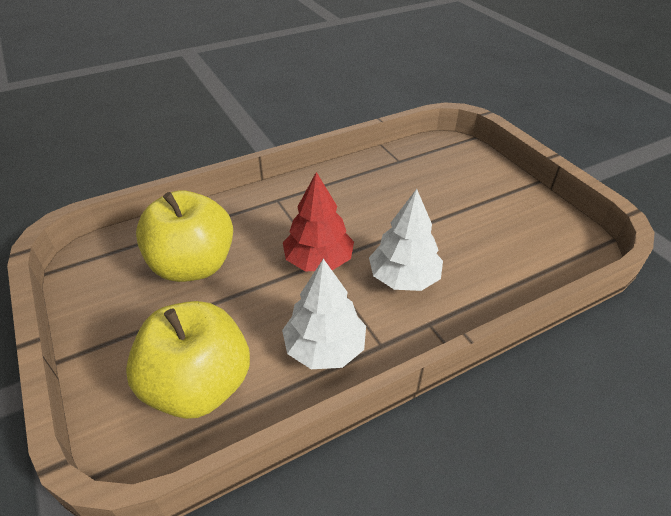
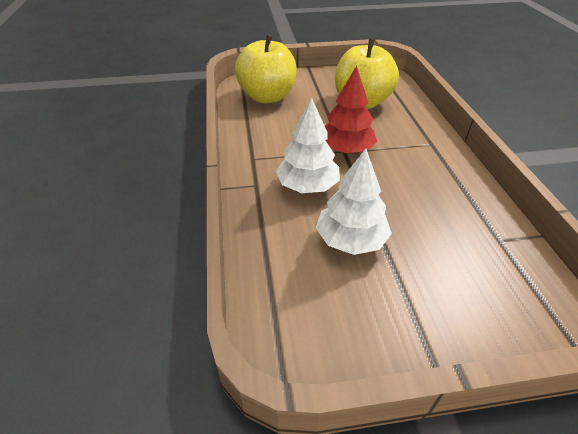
camera: 110 degrees right, 0 degrees up
white tree [282,259,366,369] -> white tree moved to [316,149,392,255]

